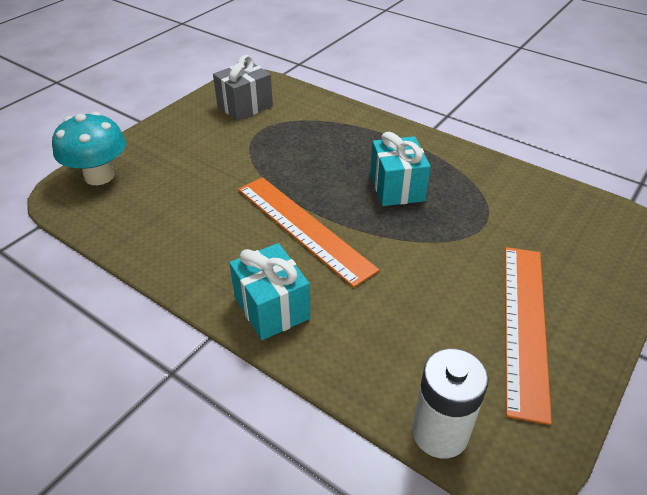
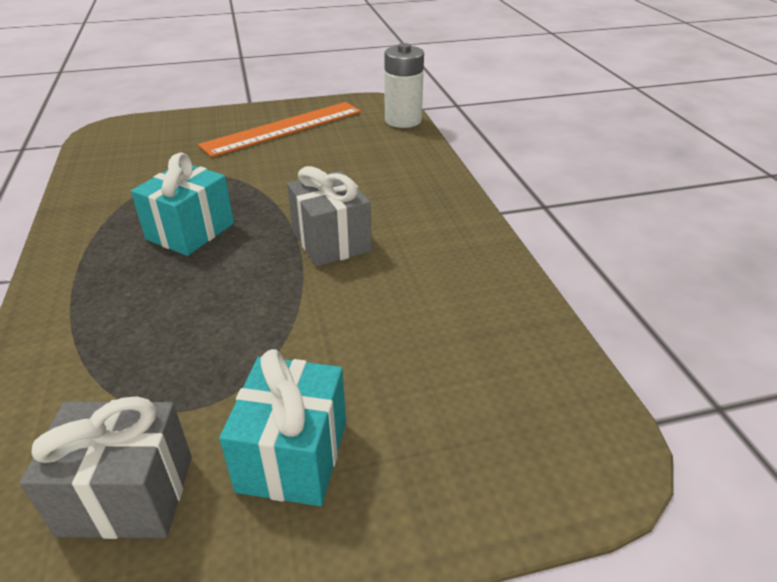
camera: 140 degrees left, 5 degrees down
turquoise mushroom [52,112,126,185] -> none
turquoise gift [229,243,310,340] -> turquoise gift moved to [219,349,346,506]
orange ruler [238,177,379,288] -> grey gift [287,166,372,267]

